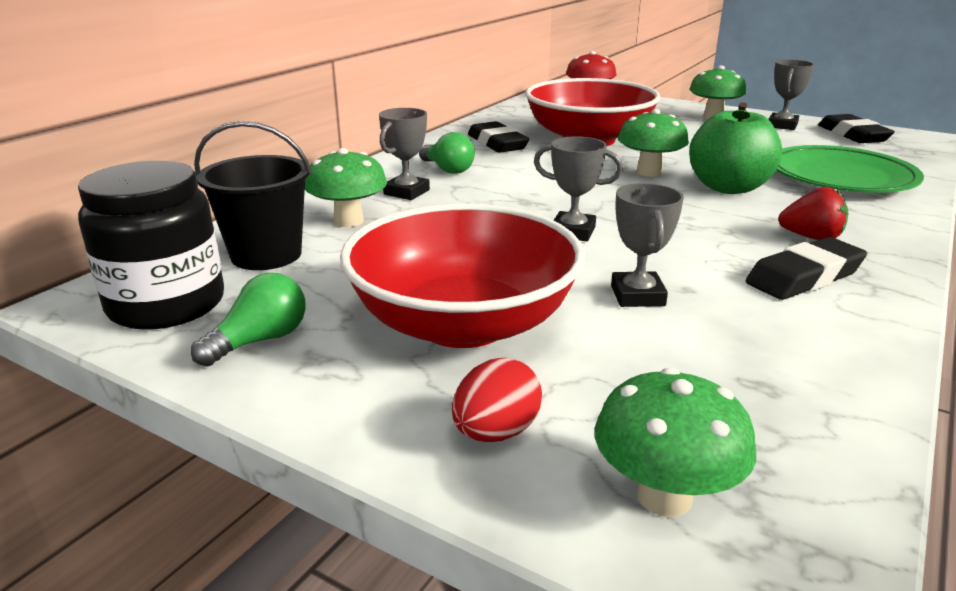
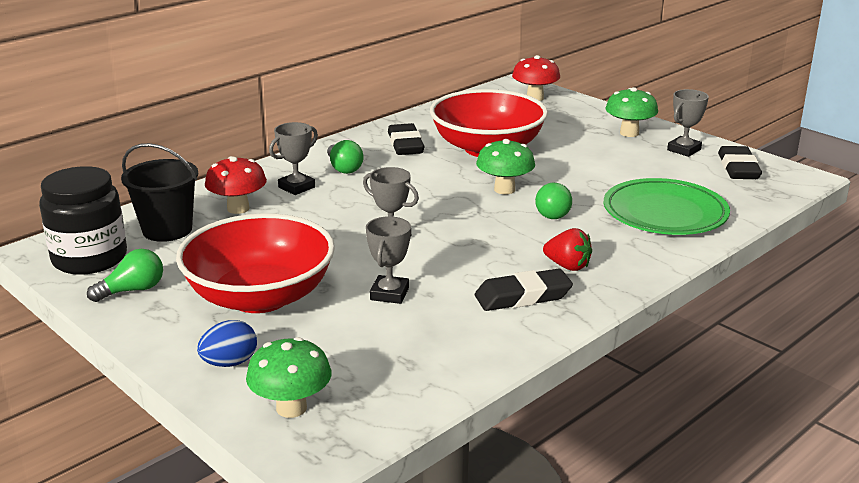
camera: 15 degrees right, 0 degrees up
green mushroom [305,148,387,227] -> red mushroom [205,156,267,214]
red egg [452,358,542,442] -> blue egg [197,320,257,367]
green apple [689,102,783,194] -> green light bulb [535,183,572,219]

